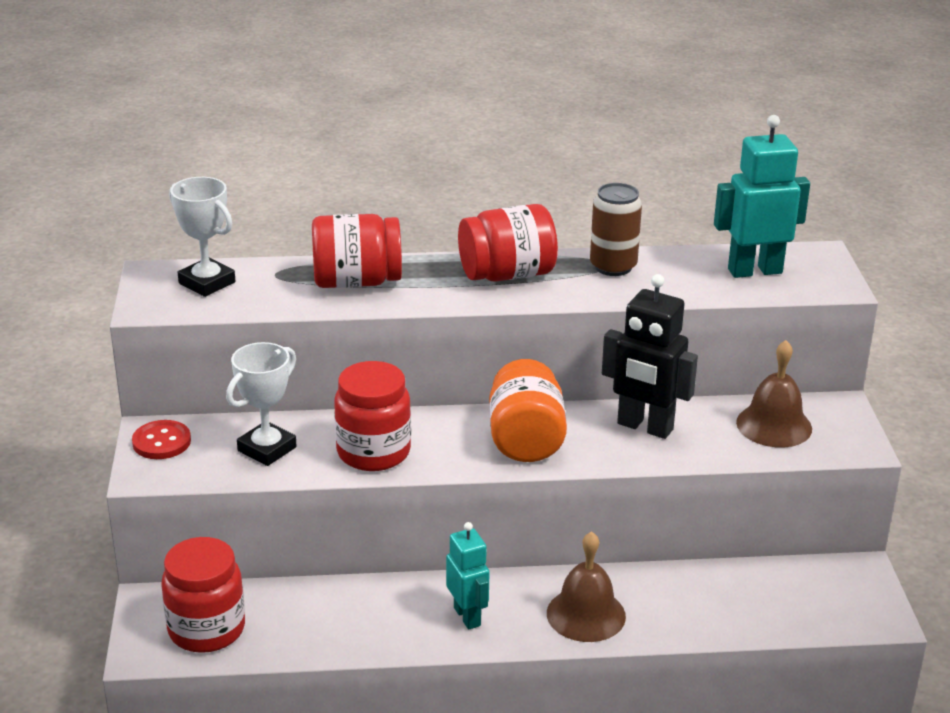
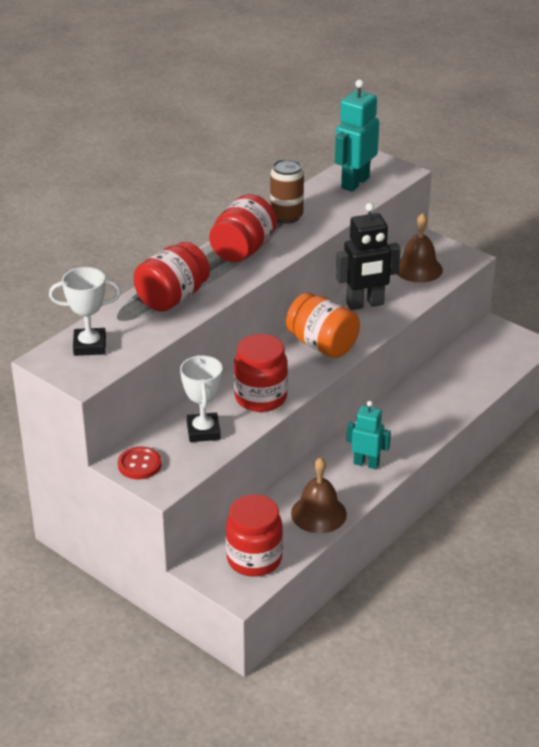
camera: 45 degrees left, 5 degrees up
brown bell [547,531,626,642] -> brown bell moved to [291,457,347,533]

